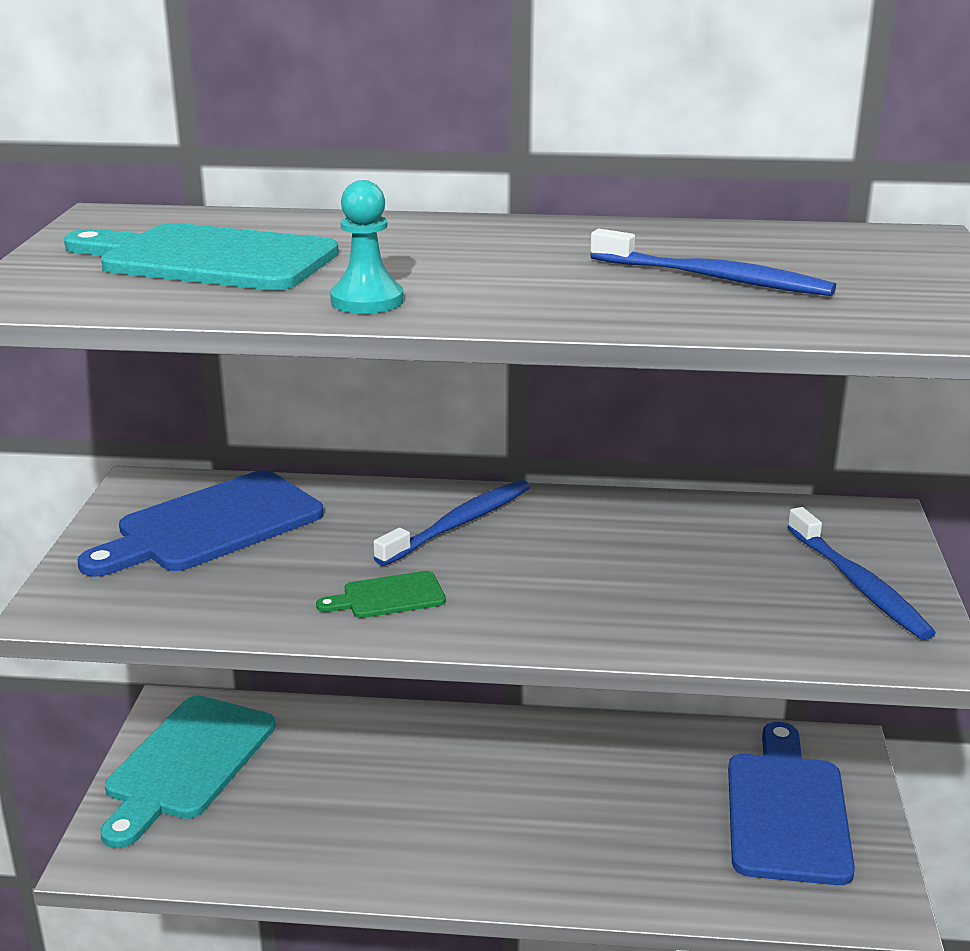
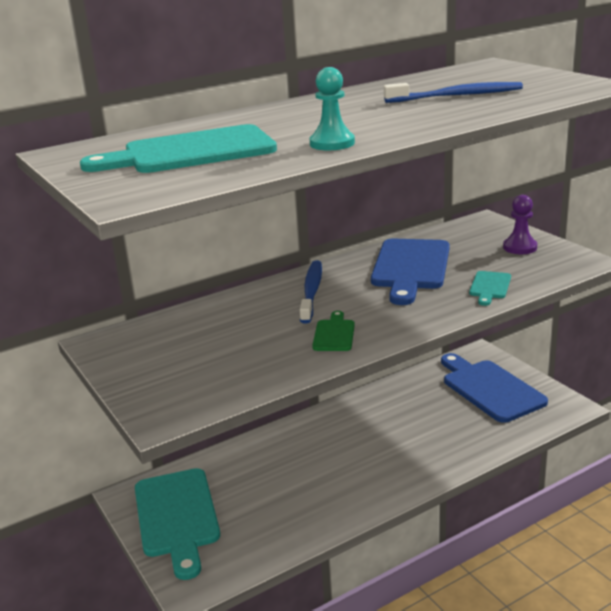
camera: 35 degrees left, 0 degrees up
blue cutting board [77,470,324,577] -> blue cutting board moved to [371,239,450,305]
green cutting board [316,571,446,618] -> green cutting board turned 150 degrees clockwise [312,311,355,351]
blue toothbrush [787,507,936,640] -> purple pawn [503,195,537,254]
none -> turquoise cutting board [469,271,511,306]

